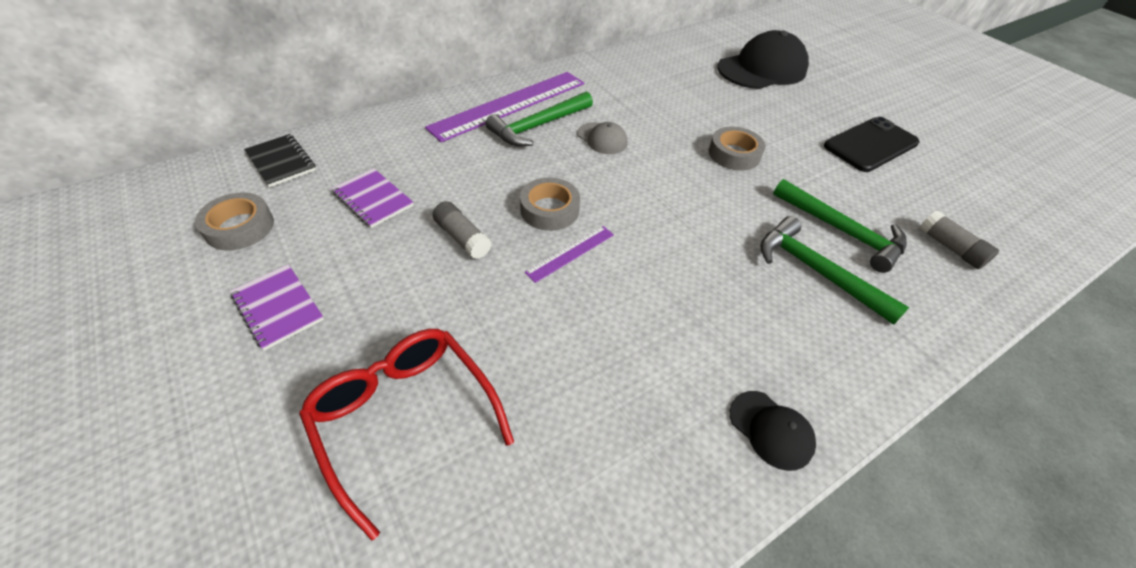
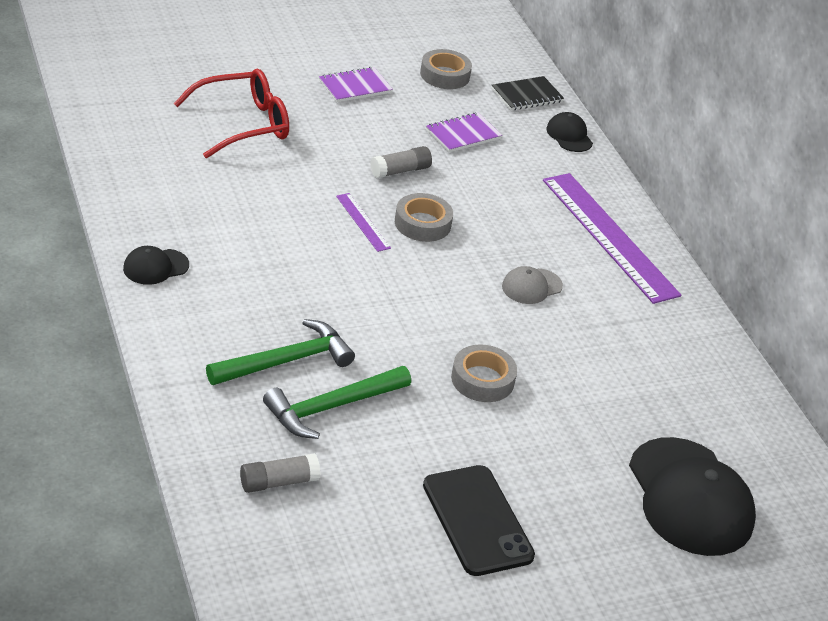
camera: 100 degrees right, 10 degrees down
green hammer [485,91,593,146] -> none
none -> black cap [547,112,593,152]

